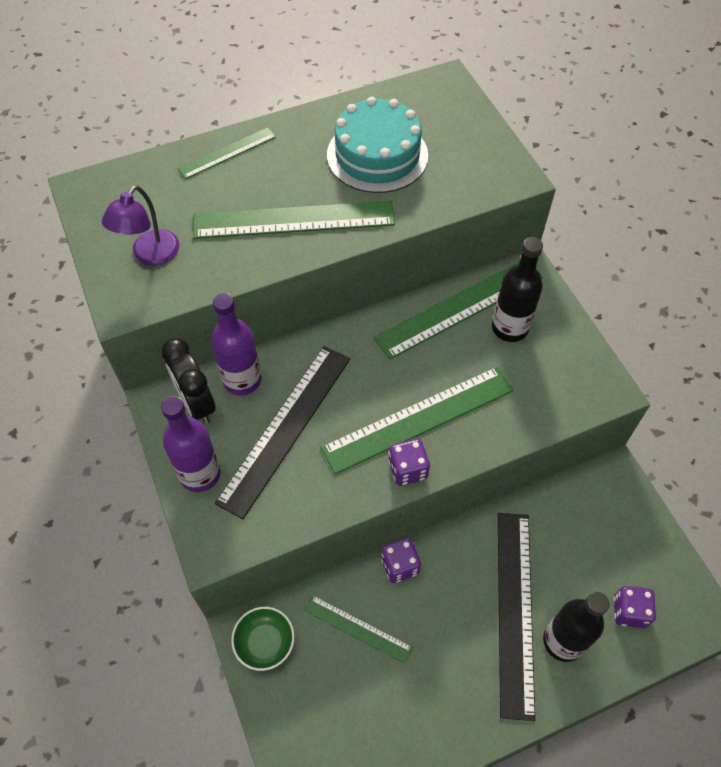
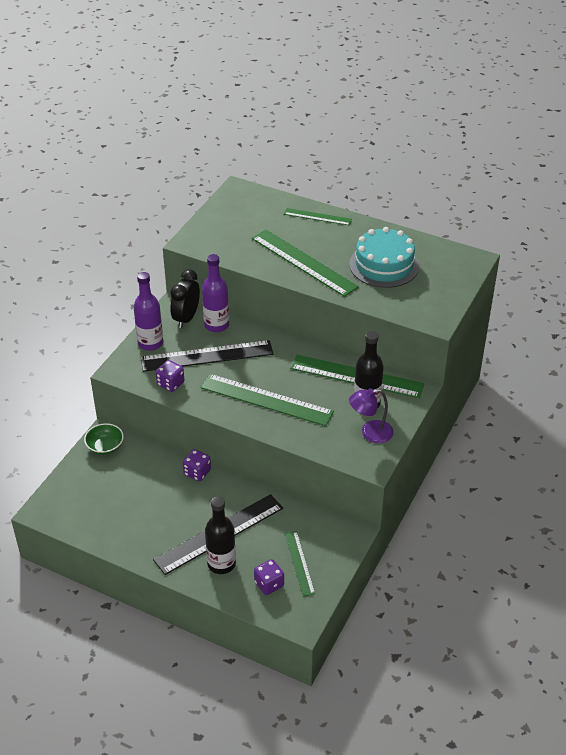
camera: 50 degrees right, 15 degrees down
purple lamp [102,185,180,266] -> purple lamp moved to [349,388,394,443]
green ruler [304,595,413,664] -> green ruler moved to [285,531,315,597]
purple dice [389,439,430,486] -> purple dice moved to [156,360,184,392]

